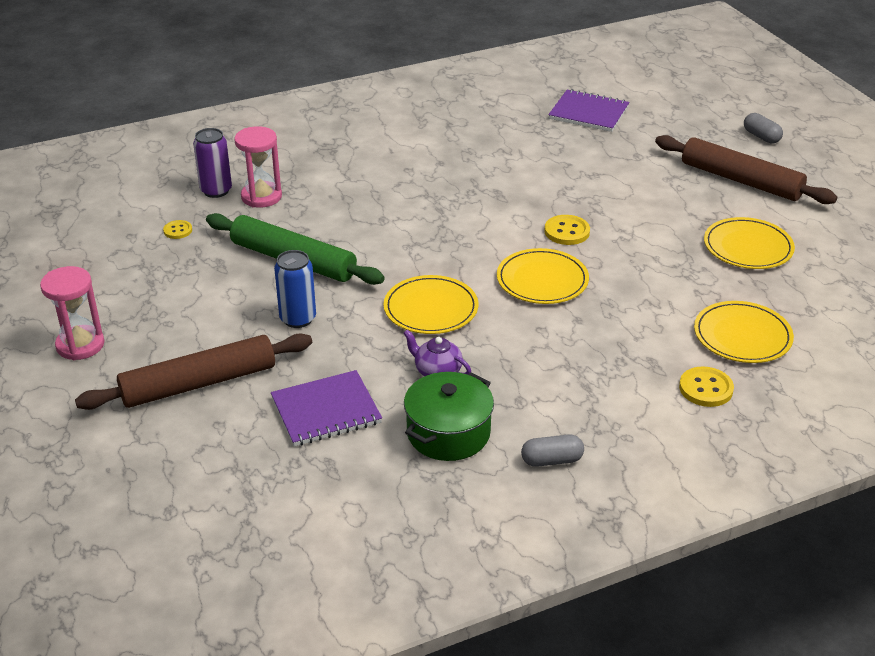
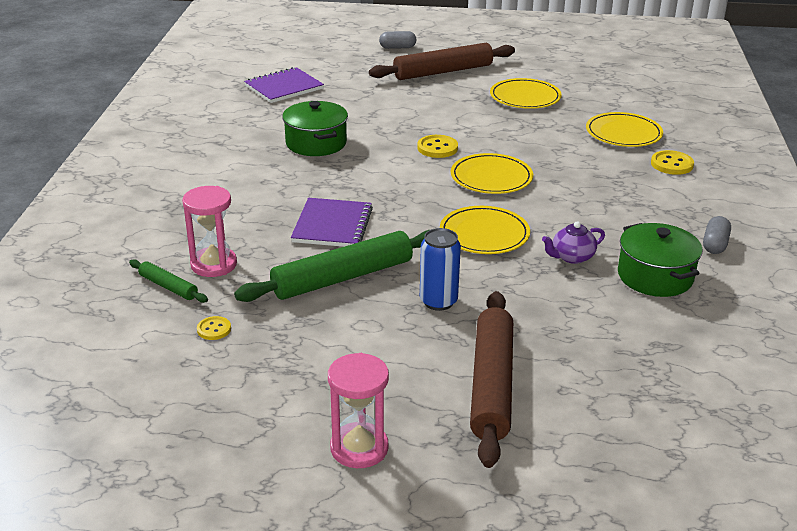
camera: 60 degrees left, 5 degrees down
purple can [193,128,232,198] -> green rolling pin [129,259,208,303]
purple notebook [271,370,382,446] -> purple notebook moved to [291,198,373,247]
none -> green pot [282,101,348,156]

